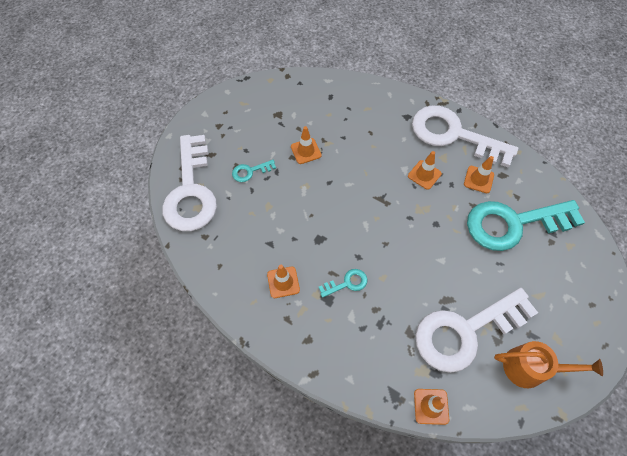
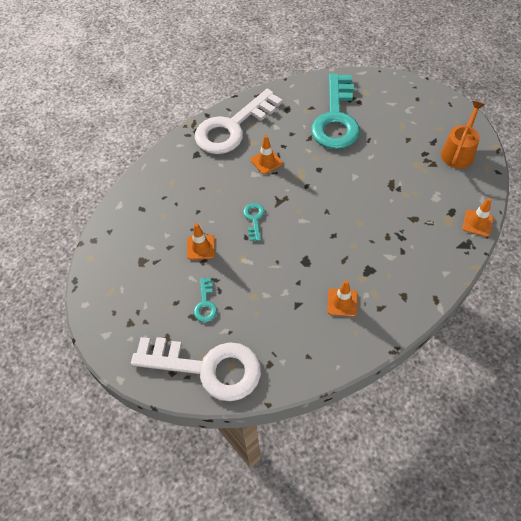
camera: 70 degrees left, 5 degrees down
turquoise key [319,269,367,298] -> turquoise key moved to [243,203,264,241]
white key [416,288,538,373] -> none
orange traffic cone [464,156,494,193] -> none

